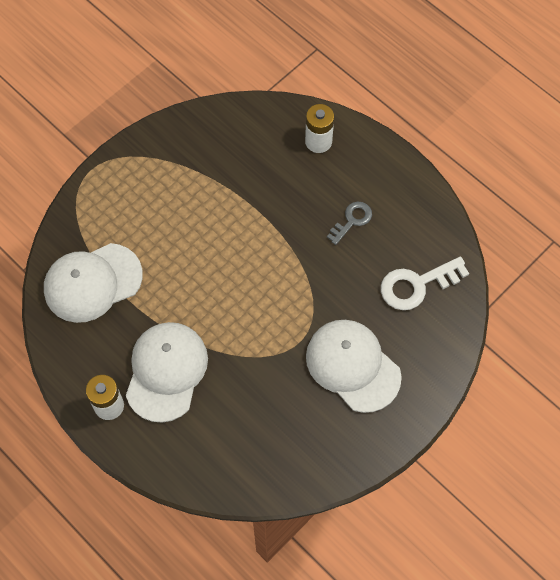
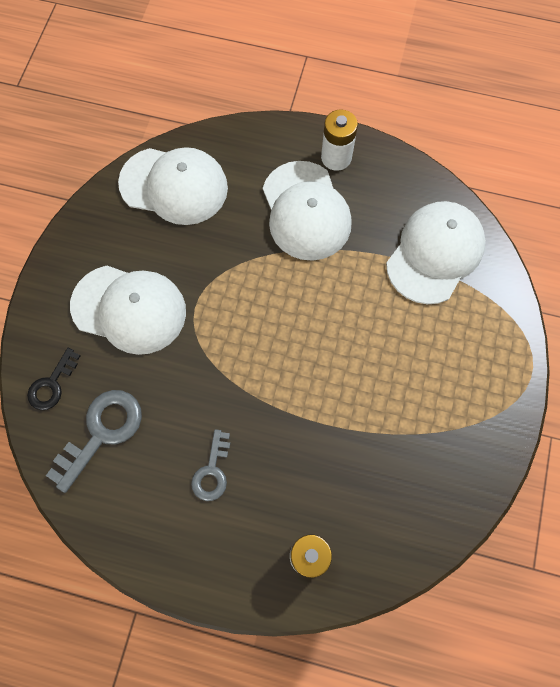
camera: 150 degrees right, 5 degrees up
white key [381,256,469,310] -> grey key [46,390,142,493]
none -> black key [27,348,81,410]
none -> white cap [118,147,228,225]

